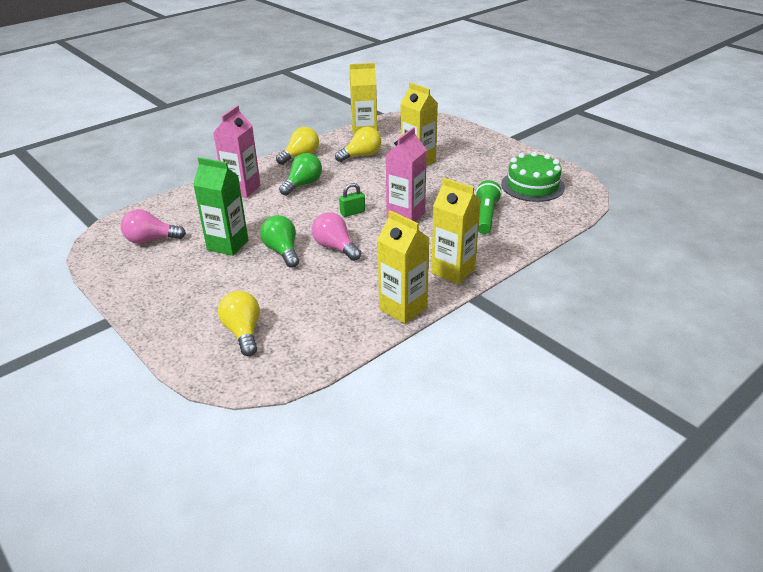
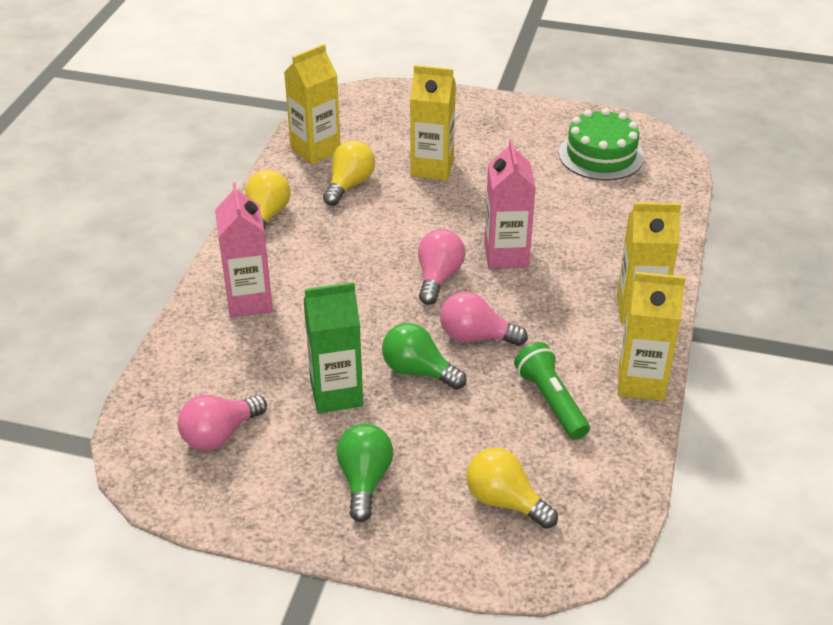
camera: 35 degrees left, 5 degrees up
green light bulb [279,153,322,196] -> green light bulb moved to [336,423,393,522]
green padlock [339,183,365,217] -> pink light bulb [418,229,465,305]
green flashlight [475,180,502,234] -> green flashlight moved to [514,342,590,440]

